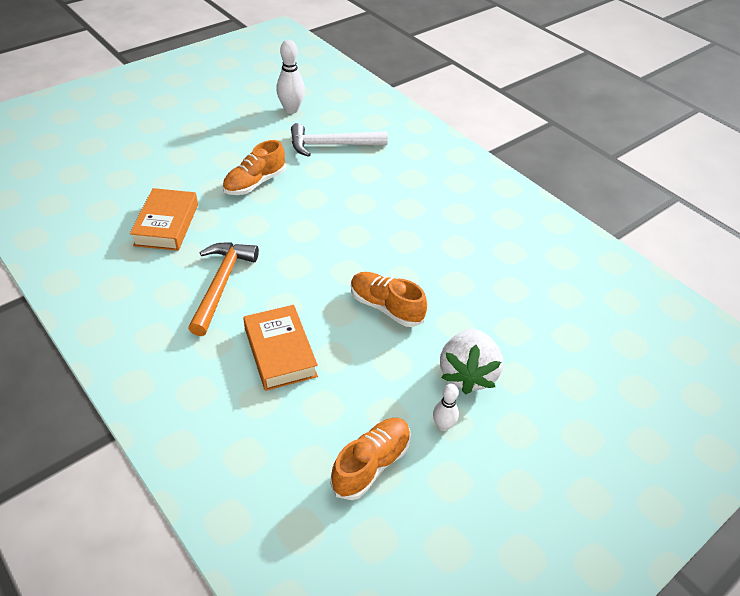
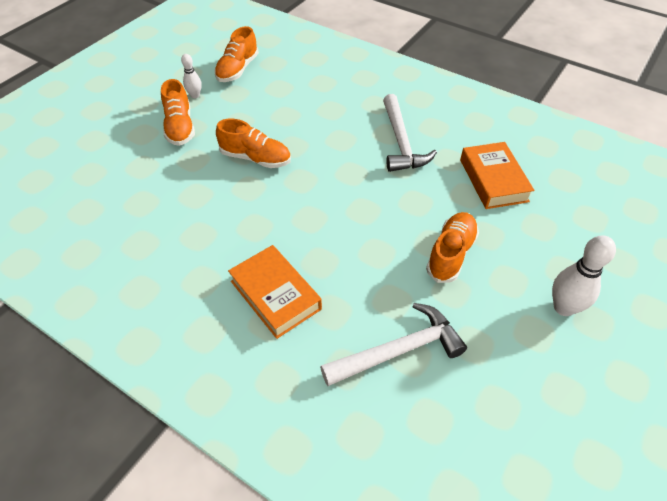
camera: 165 degrees right, 5 degrees up
orange hammer [188,242,259,336] -> white hammer [383,94,437,172]
orange book [243,305,318,391] -> orange book moved to [228,245,322,339]
white bowling pin [276,40,305,114] -> white bowling pin moved to [552,235,616,316]
white strawberry [440,329,503,394] -> orange shoe [161,79,195,146]

